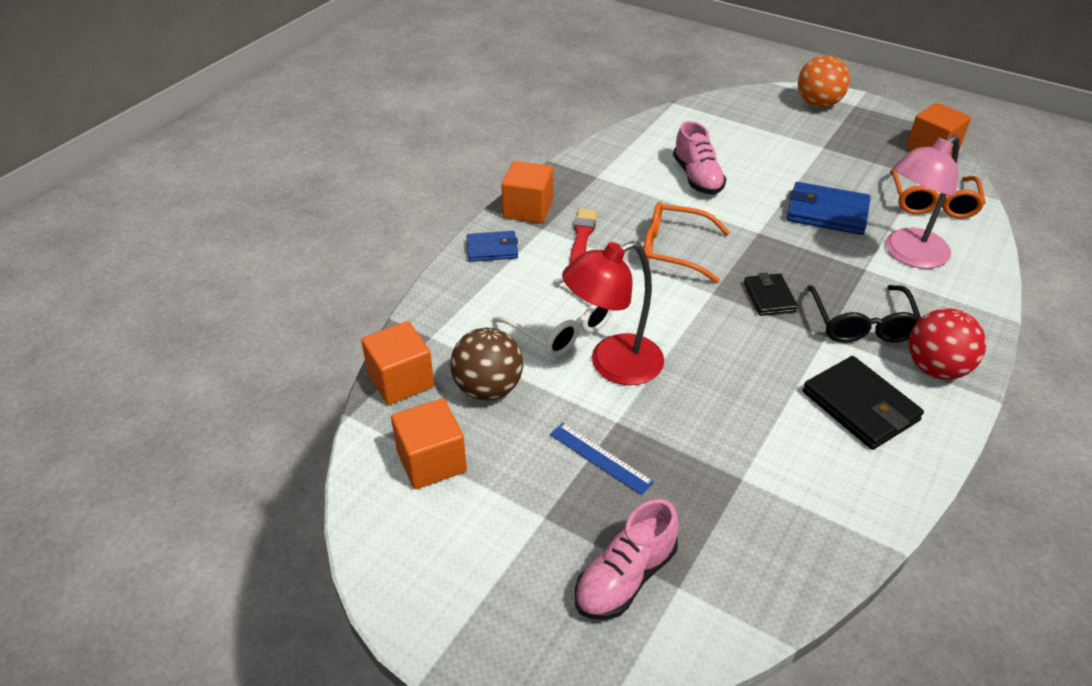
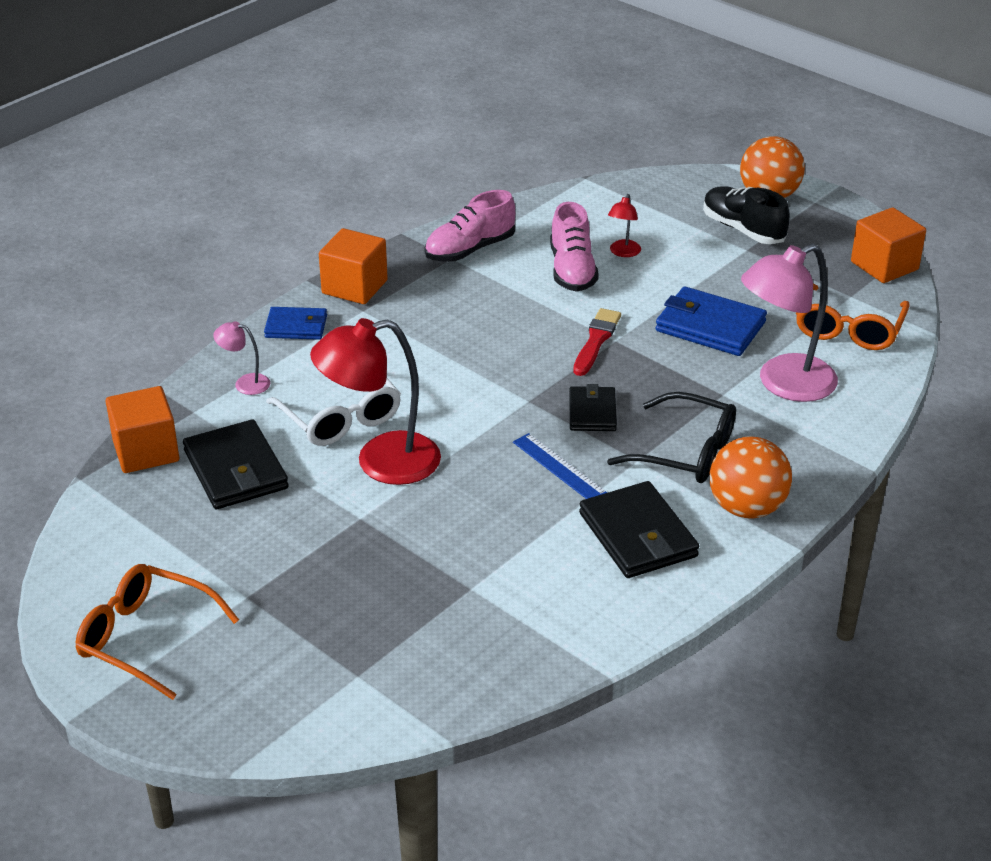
camera: 10 degrees right, 5 degrees down
orange cube [391,398,467,489] -> none
brown ball [450,328,523,400] -> black wallet [183,419,289,509]
blue ruler [550,423,654,495] -> blue ruler moved to [513,433,607,499]
red brush [570,208,597,263] -> red brush moved to [573,308,621,376]
pink shoe [575,499,679,620] -> pink shoe moved to [425,190,515,262]
orange glasses [643,202,730,283] -> orange glasses moved to [76,564,239,700]
black glasses [807,285,921,343] -> black glasses turned 75 degrees counterclockwise [607,392,736,483]
red ball [909,308,986,380] -> orange ball [710,437,792,519]
none -> pink lamp [213,321,270,395]
none -> red lamp [608,194,641,257]
none -> black shoe [703,186,790,244]

